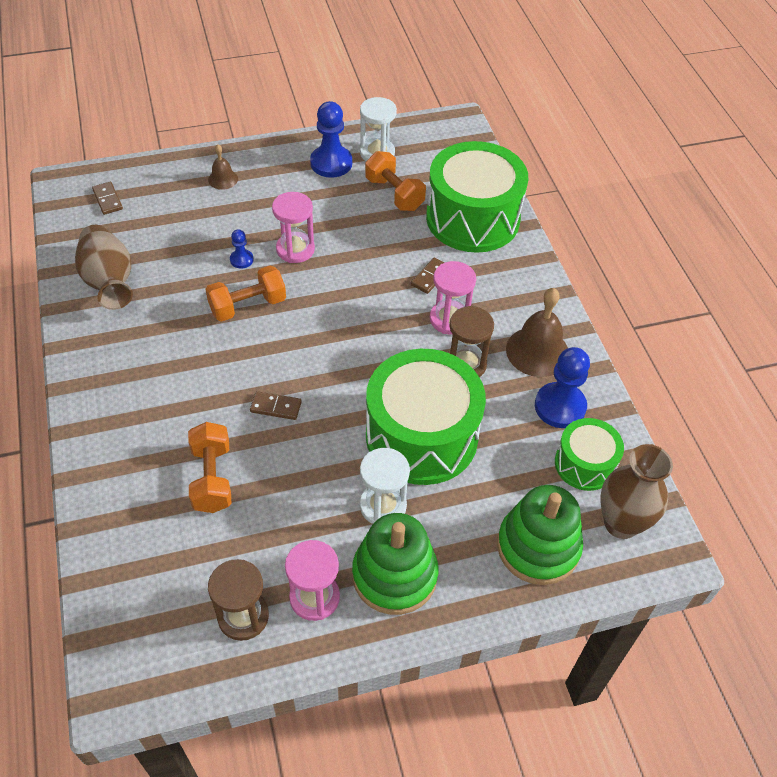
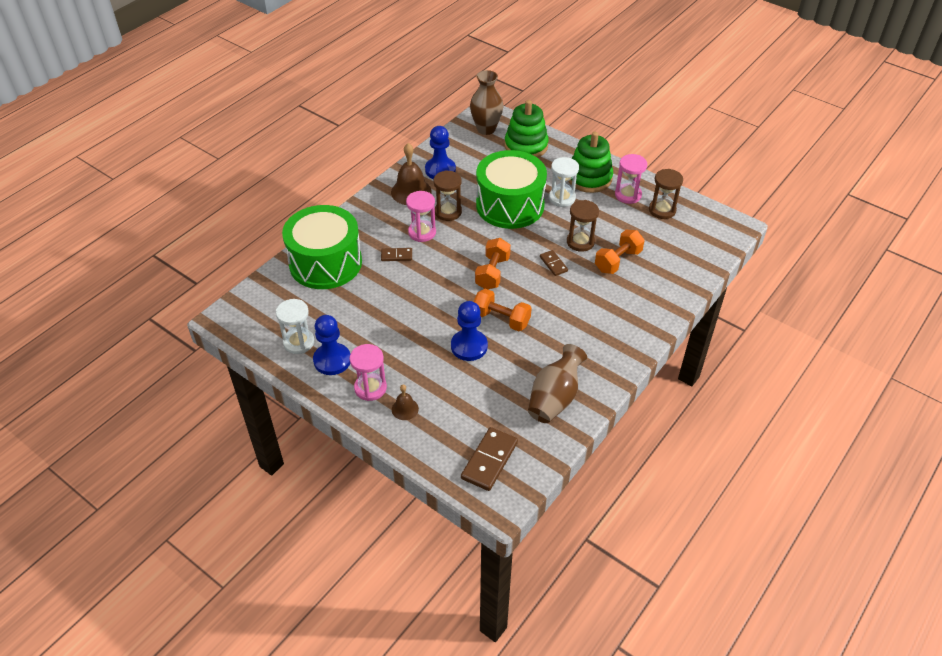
camera: 125 degrees left, 5 degrees down
brown domino [92,182,123,215] -> brown domino [461,427,518,491], size x1.75
blue pawn [230,229,253,269] -> blue pawn [451,301,488,361], size x1.97
pink hourglass [272,192,315,263] -> pink hourglass moved to [350,344,387,401]
orange dumbbell [365,151,426,211] -> orange dumbbell moved to [475,238,511,289]
green drum [555,418,624,491] -> none
none -> brown hourglass [567,200,599,252]

